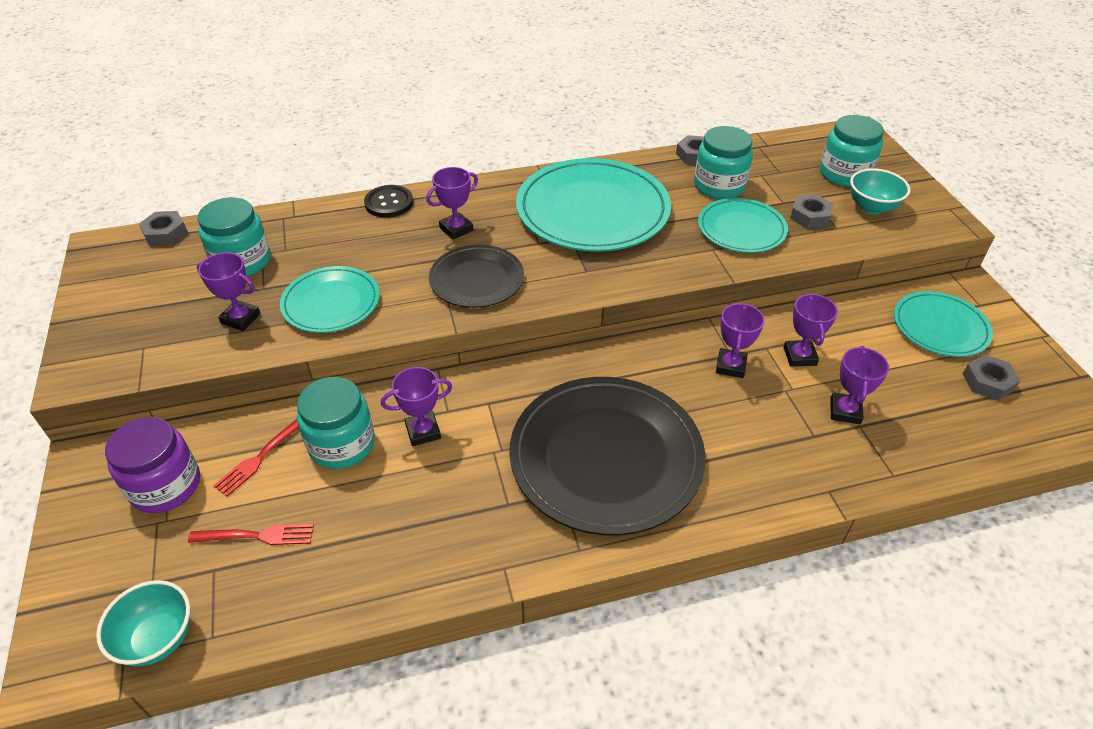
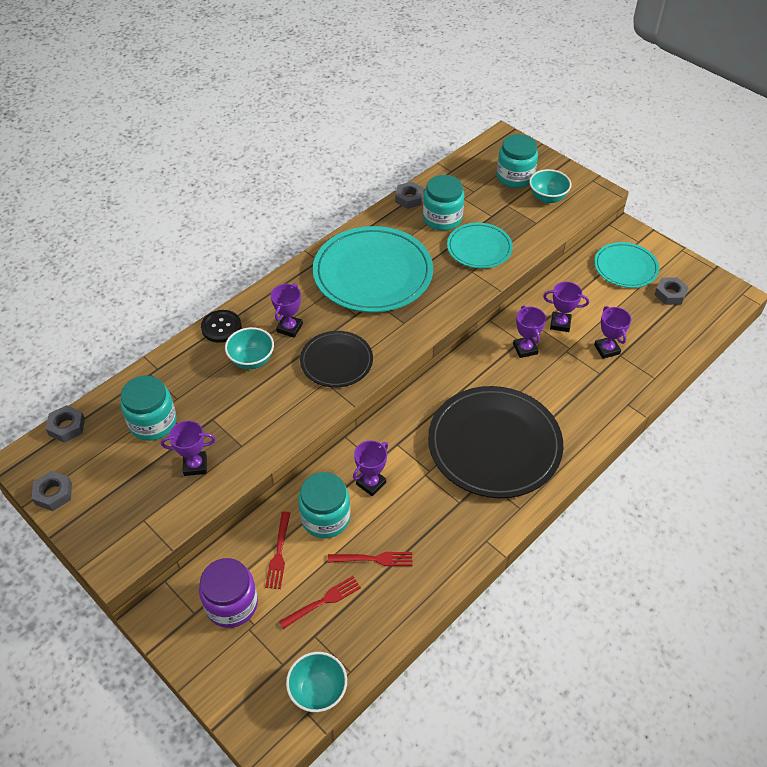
camera: 30 degrees left, 5 degrees up
turquoise plate [280,266,380,333] -> none
purple trophy [784,293,838,367] -> purple trophy turned 45 degrees counterclockwise [543,282,589,332]
grey nut [790,194,834,229] -> grey nut moved to [32,471,72,511]
none -> turquoise bowl [225,327,274,369]
none -> red fork [328,552,412,566]

